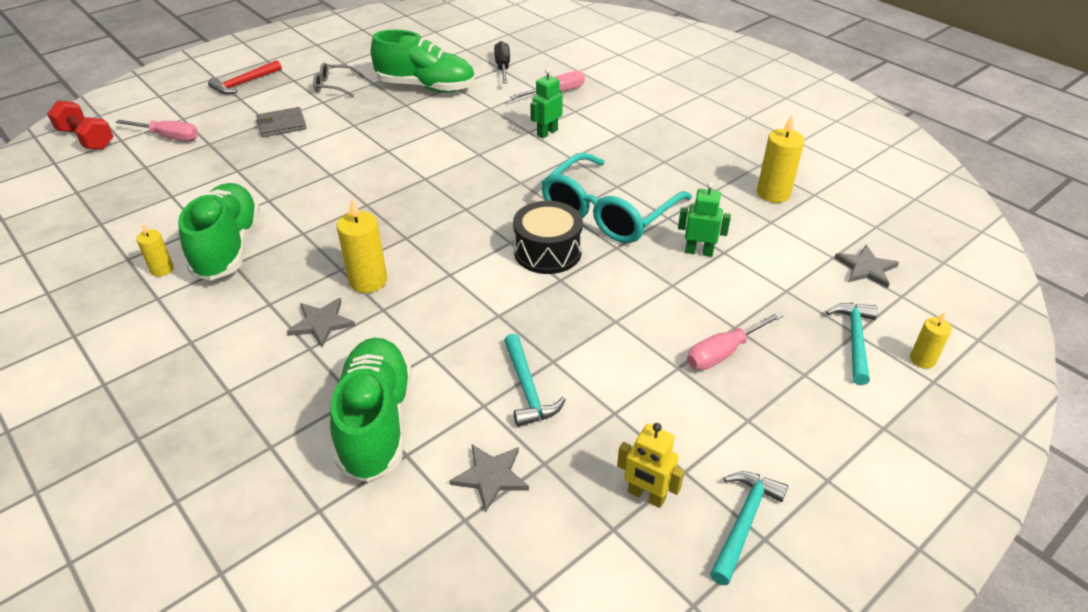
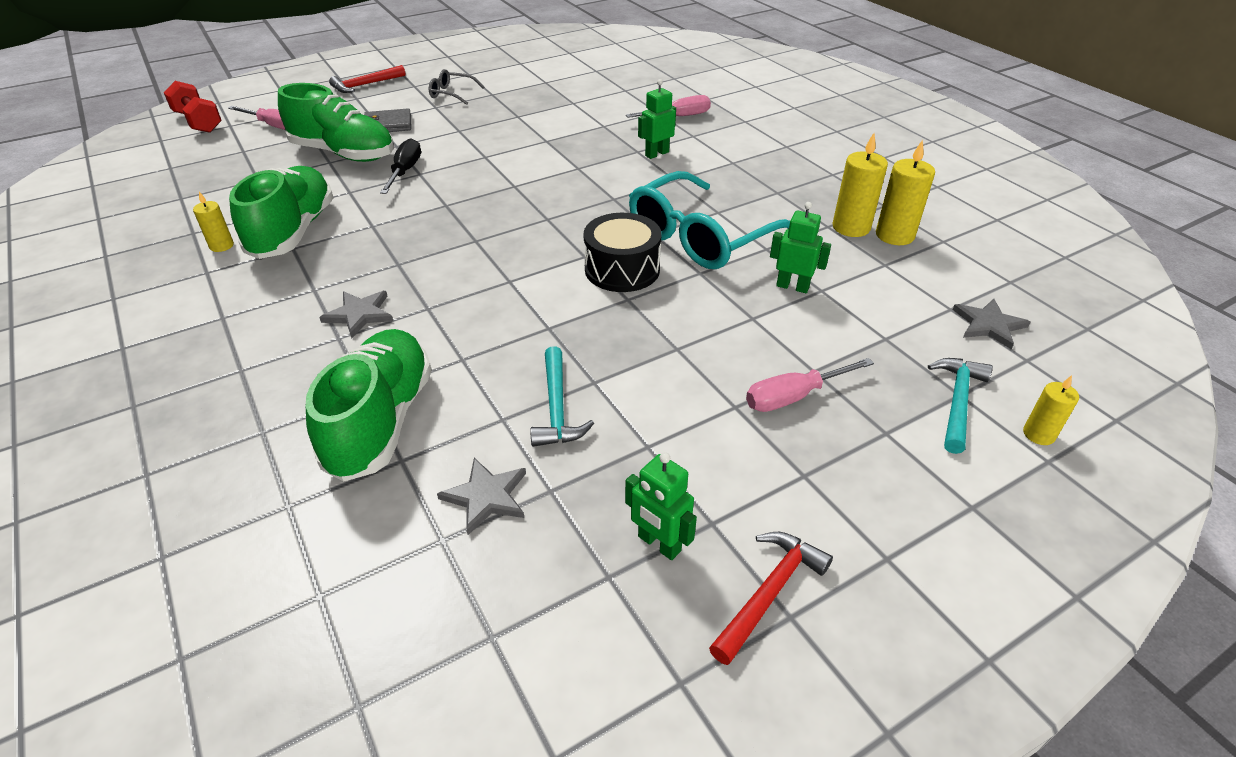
camera: 10 degrees right, 0 degrees up
yellow candle [337,199,387,293] -> yellow candle moved to [832,133,888,237]
green shoe [371,30,475,92] -> green shoe moved to [278,83,394,162]
black screwdriver [494,41,510,84] -> black screwdriver moved to [380,138,421,194]
yellow robot [617,423,684,508] -> green robot [625,452,697,560]
turquoise hammer [710,471,788,585] -> red hammer [709,532,833,665]

